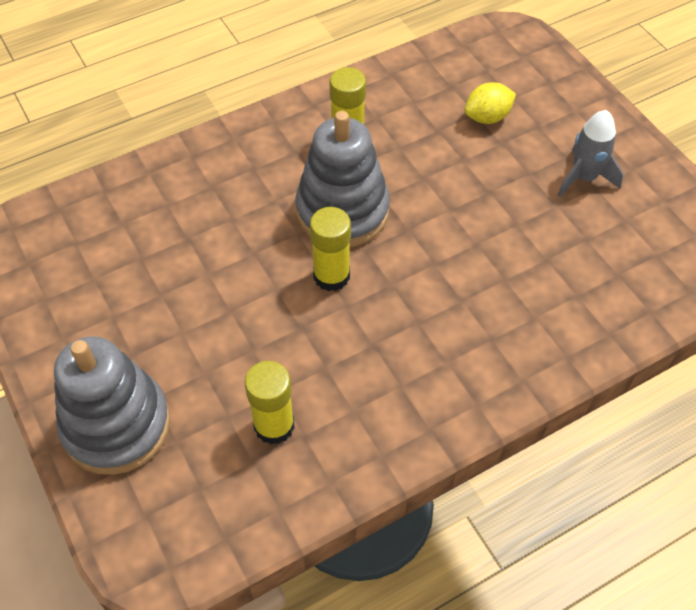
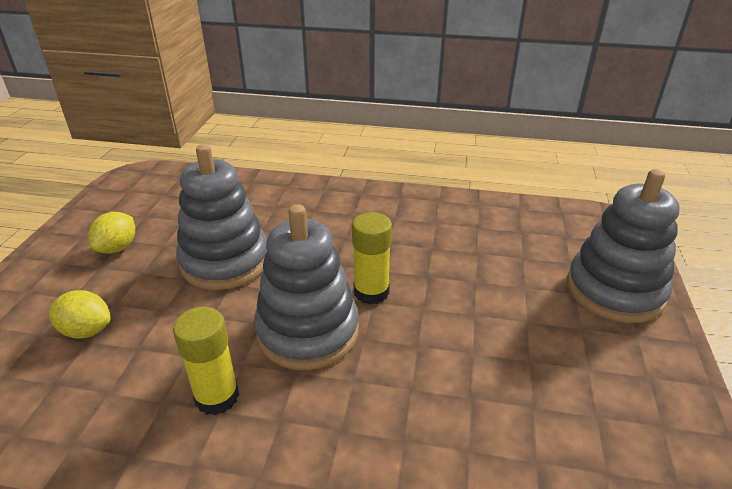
camera: 140 degrees left, 20 degrees down
yellow glue stick [244,361,295,445] -> none
grey rocket [558,110,623,197] -> yellow lemon [88,212,135,254]
none -> grey stacking toy [176,144,267,290]

